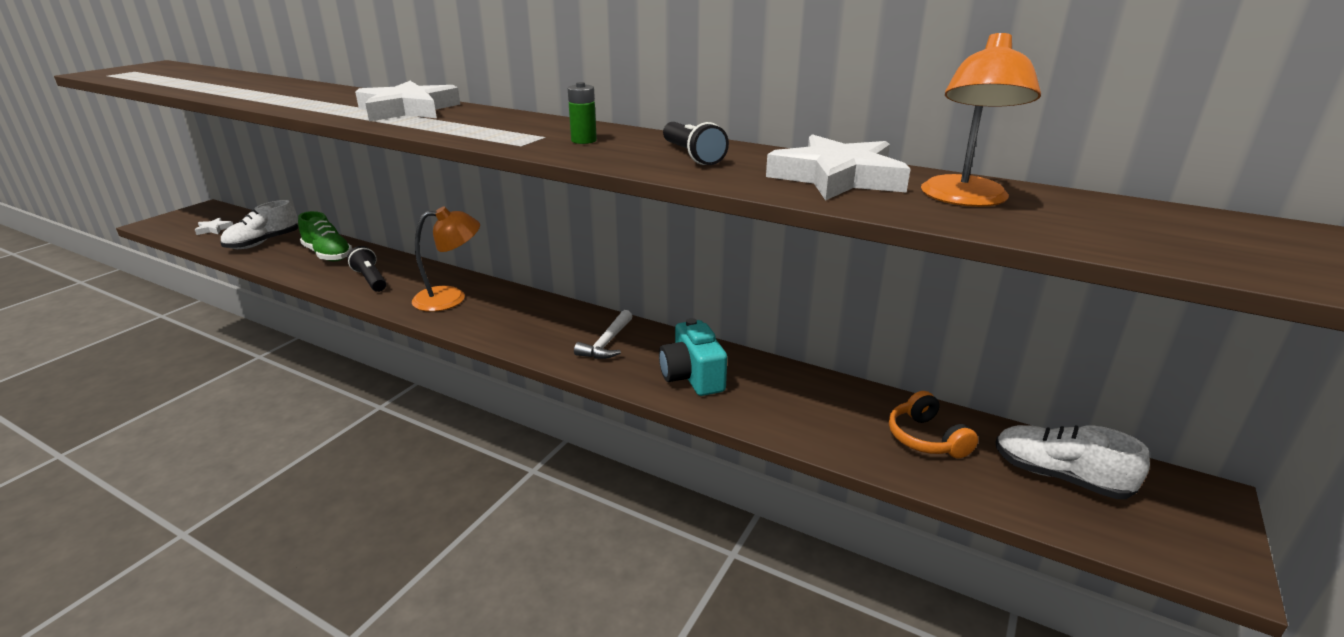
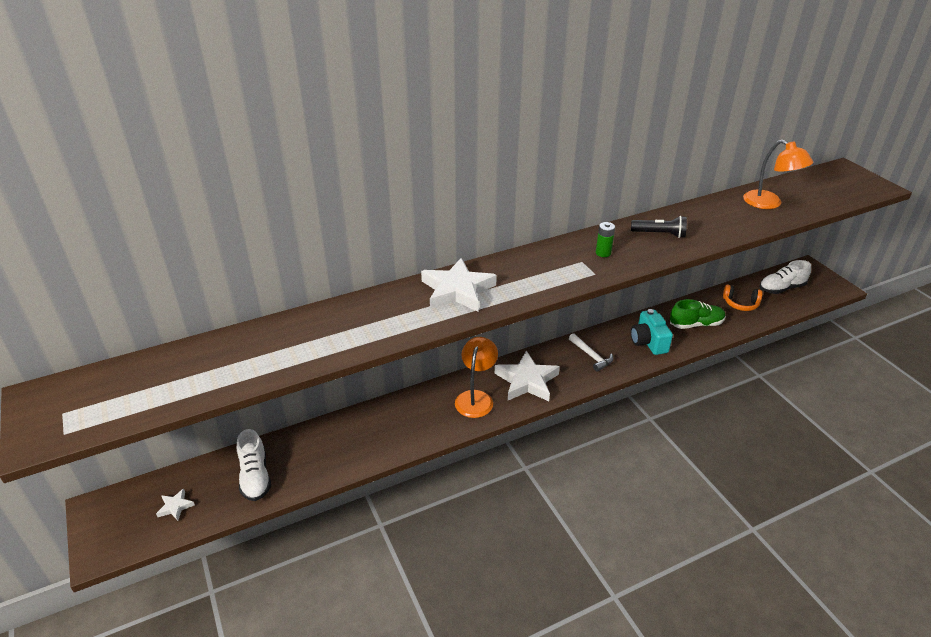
camera: 55 degrees left, 10 degrees up
green shoe [298,211,352,261] -> green shoe moved to [670,299,725,329]
black flashlight [347,246,386,292] -> none
turquoise camera [659,318,727,396] -> turquoise camera turned 60 degrees clockwise [631,309,673,355]
white star [766,134,910,201] -> white star moved to [495,351,560,401]

